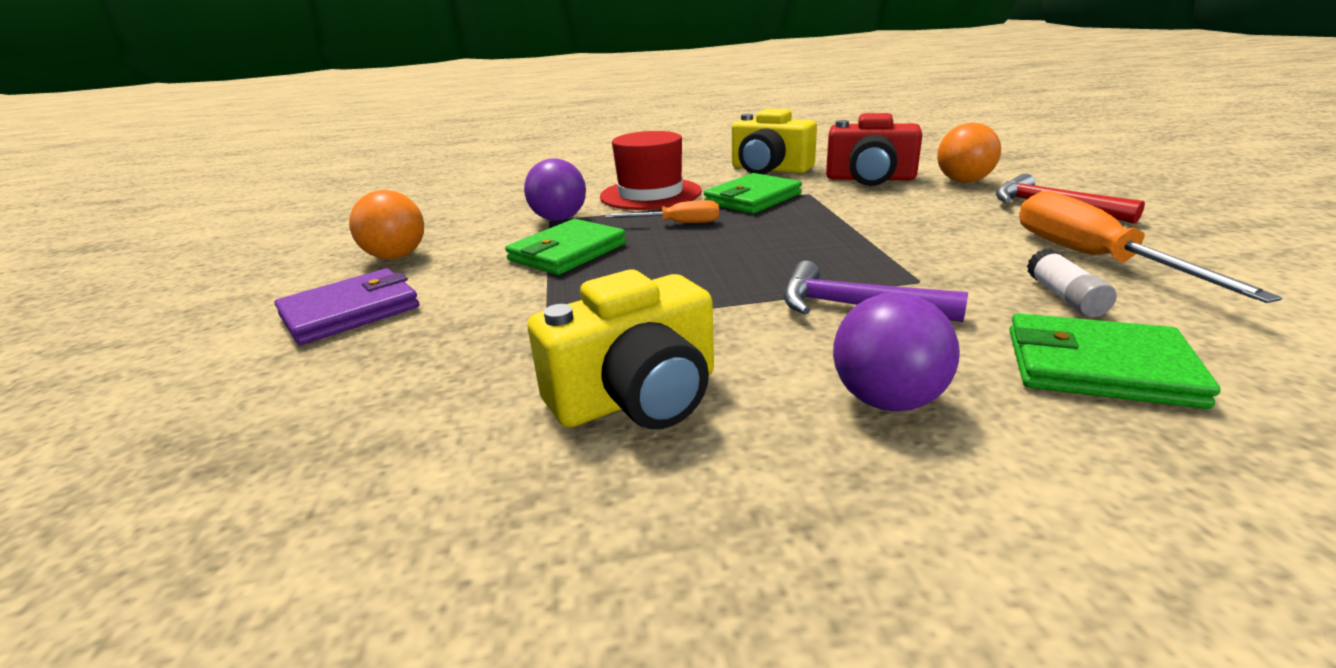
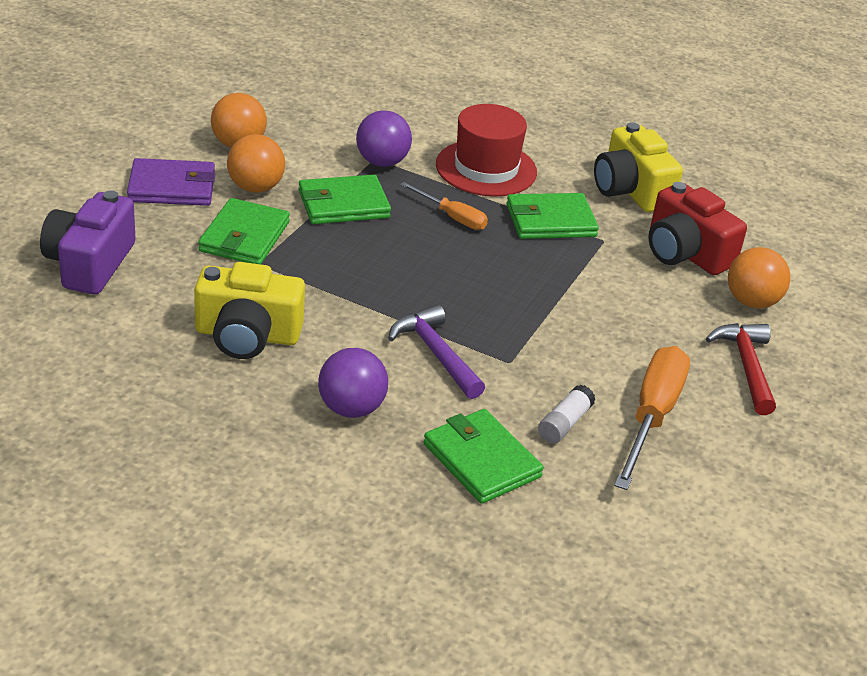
camera: 30 degrees right, 10 degrees up
none -> purple camera [40,190,136,294]
none -> green wallet [198,198,290,264]
none -> orange ball [227,134,285,193]

